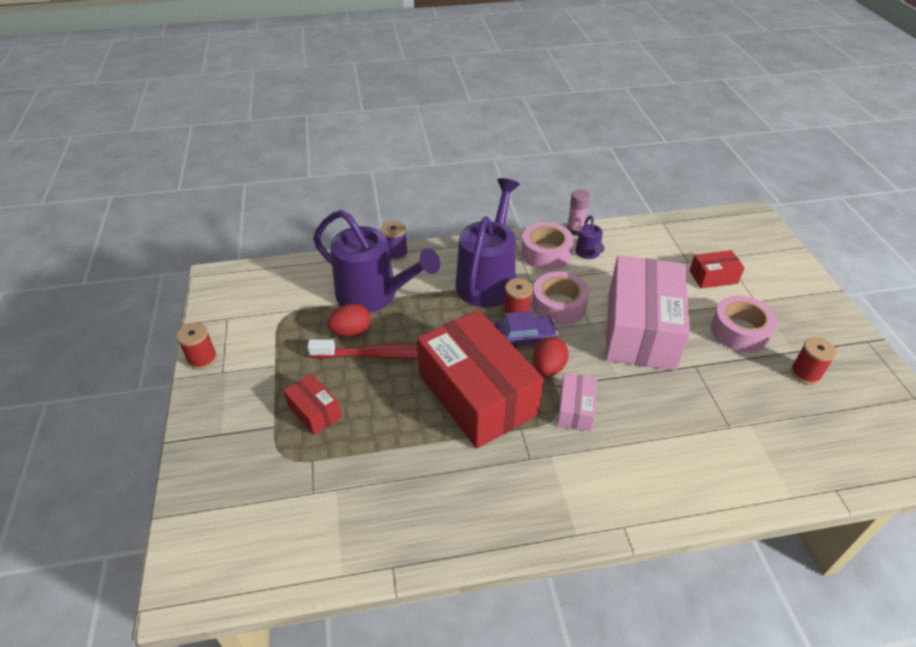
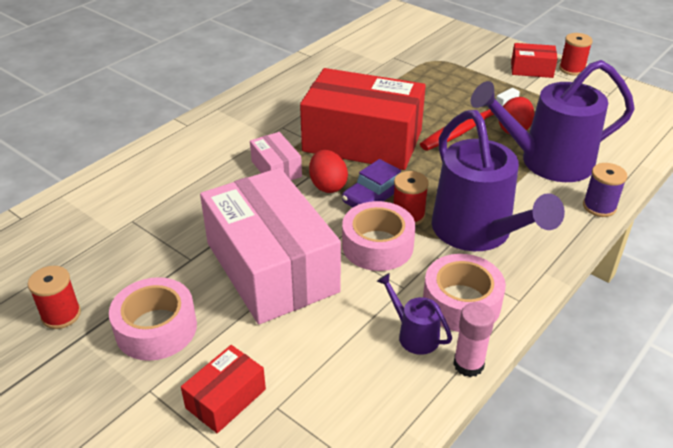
camera: 140 degrees right, 5 degrees down
red box [283,373,342,435] -> red box moved to [511,43,558,78]

